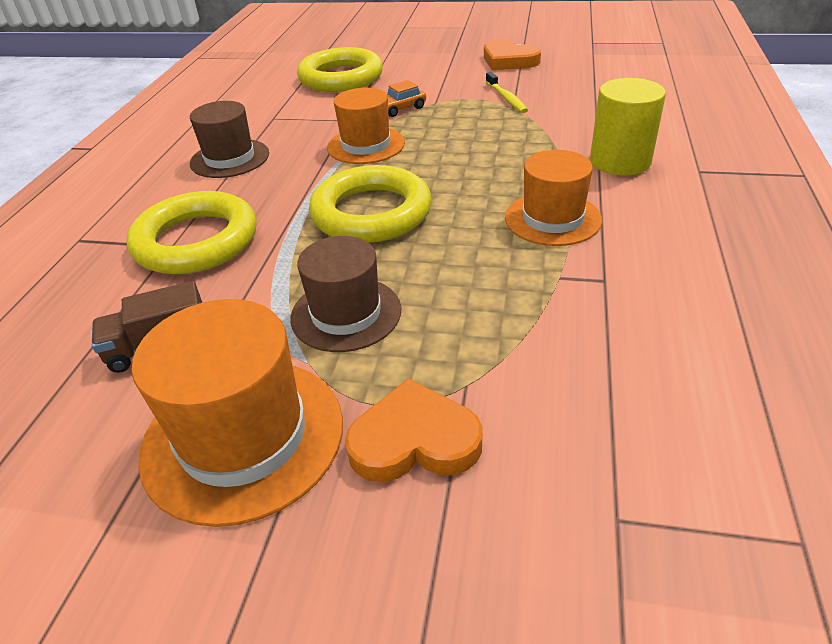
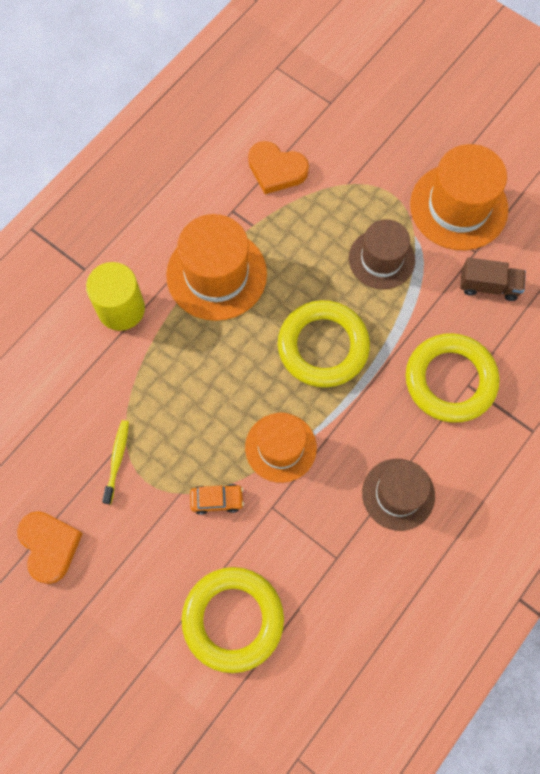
camera: 155 degrees left, 30 degrees up
orange heart [345,379,483,482] -> orange heart moved to [248,141,309,194]
orange hat [505,150,602,246] -> orange hat [166,214,267,321], size x1.50

